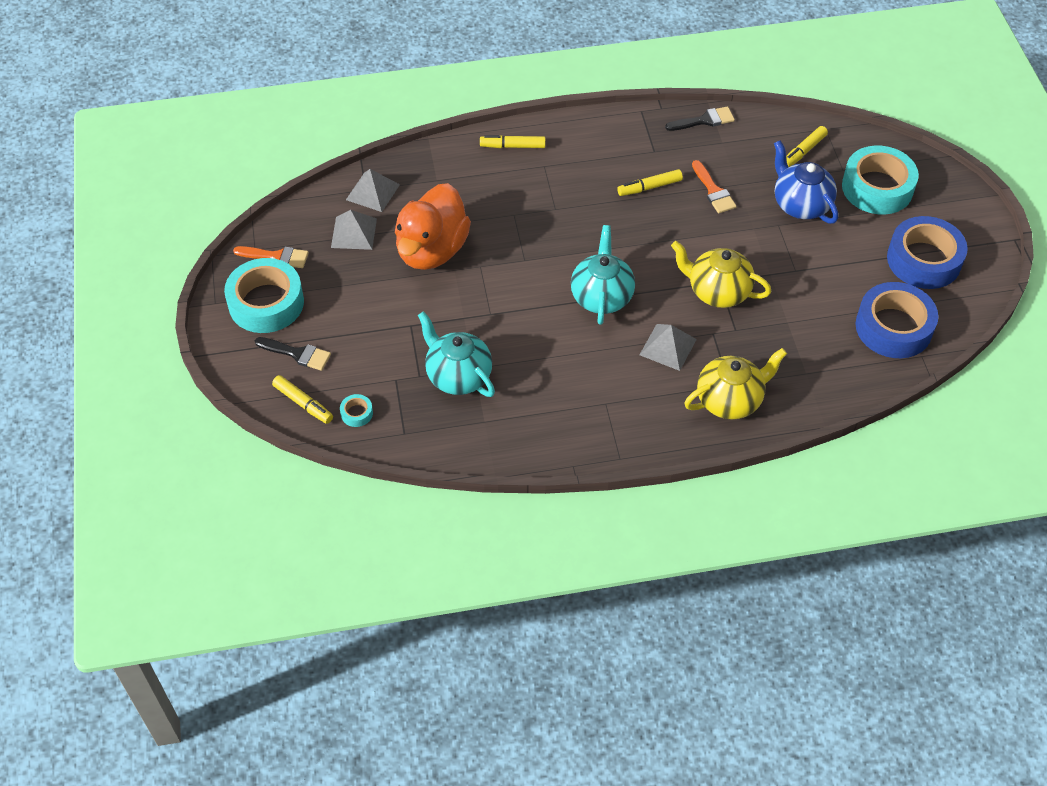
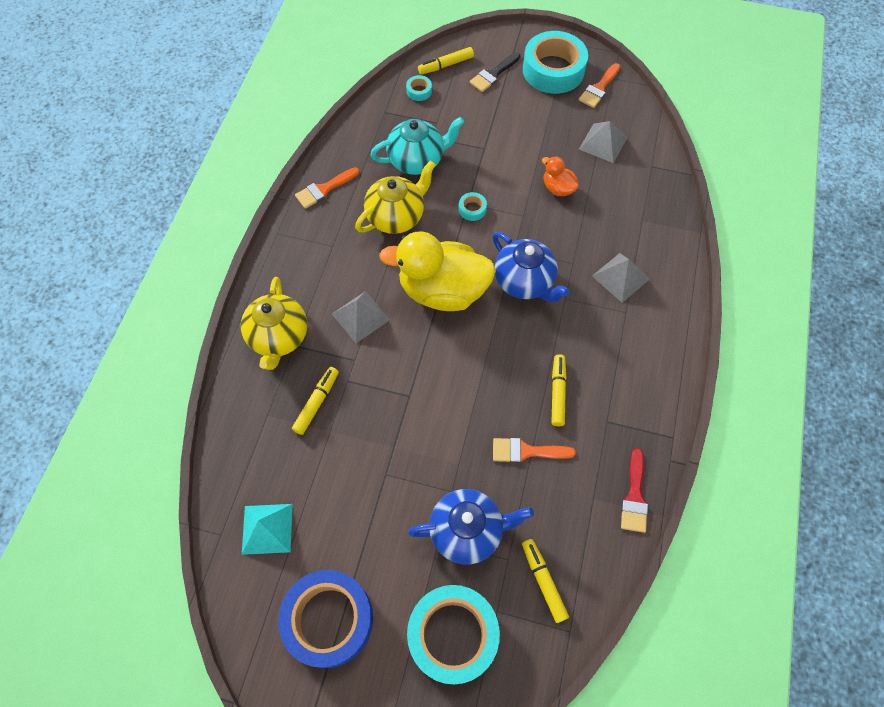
camera: 115 degrees right, 10 degrees up
grey pyramid [346,169,400,212] -> grey pyramid moved to [592,253,650,303]
orange duck [395,183,471,270] -> orange duck [542,156,579,196], size x0.45
yellow marker [480,135,546,148] -> yellow marker moved to [292,367,339,435]
turquoise teapot [571,225,635,325] -> yellow duck [379,231,496,311]
black brush [665,106,735,131] -> red brush [621,448,648,533]
yellow teapot [671,241,771,308] -> yellow teapot moved to [355,161,436,234]
blue tape [856,282,938,358] -> turquoise pyramid [242,504,292,555]
none -> orange brush [295,167,359,209]
none -> turquoise tape [459,192,487,221]
none -> blue teapot [492,232,570,302]

